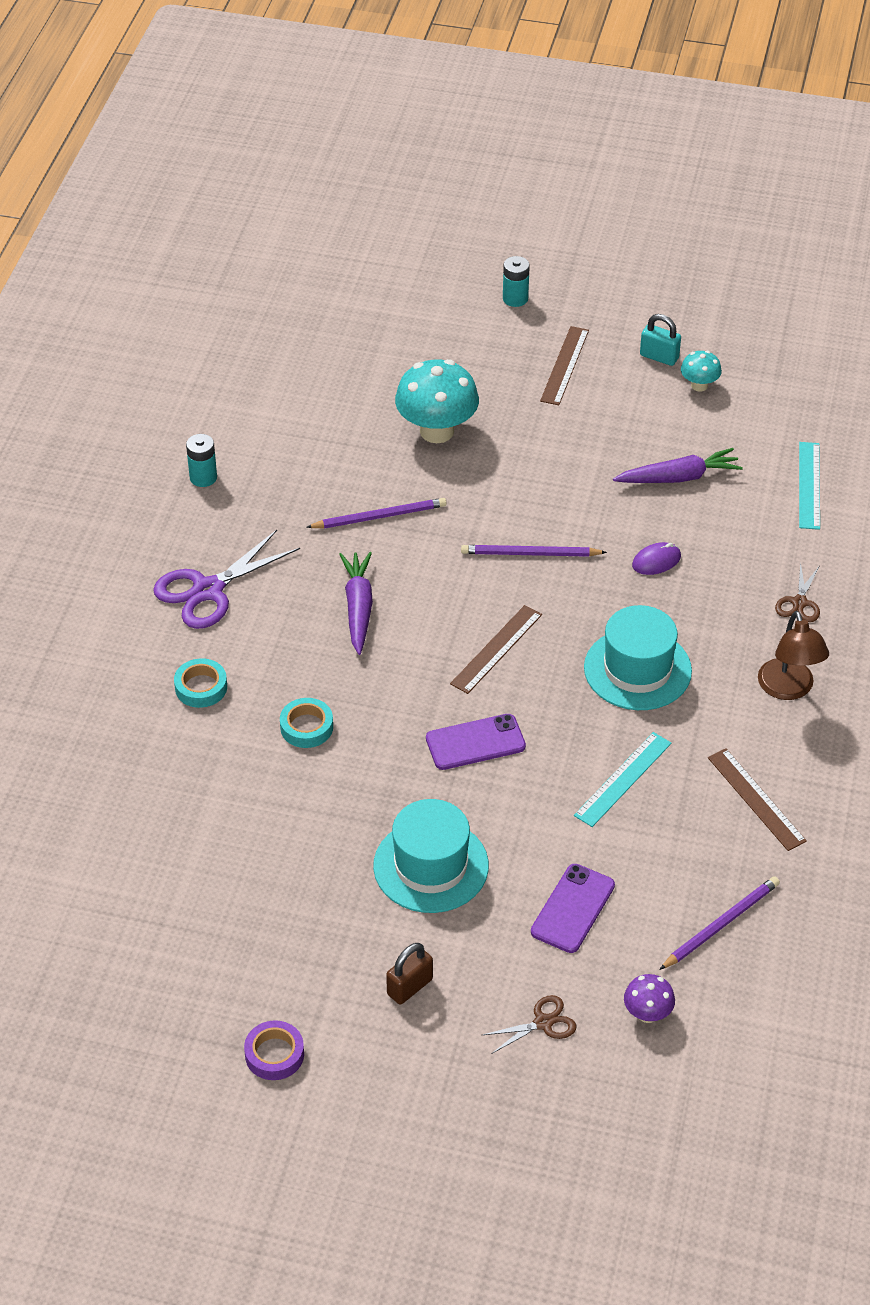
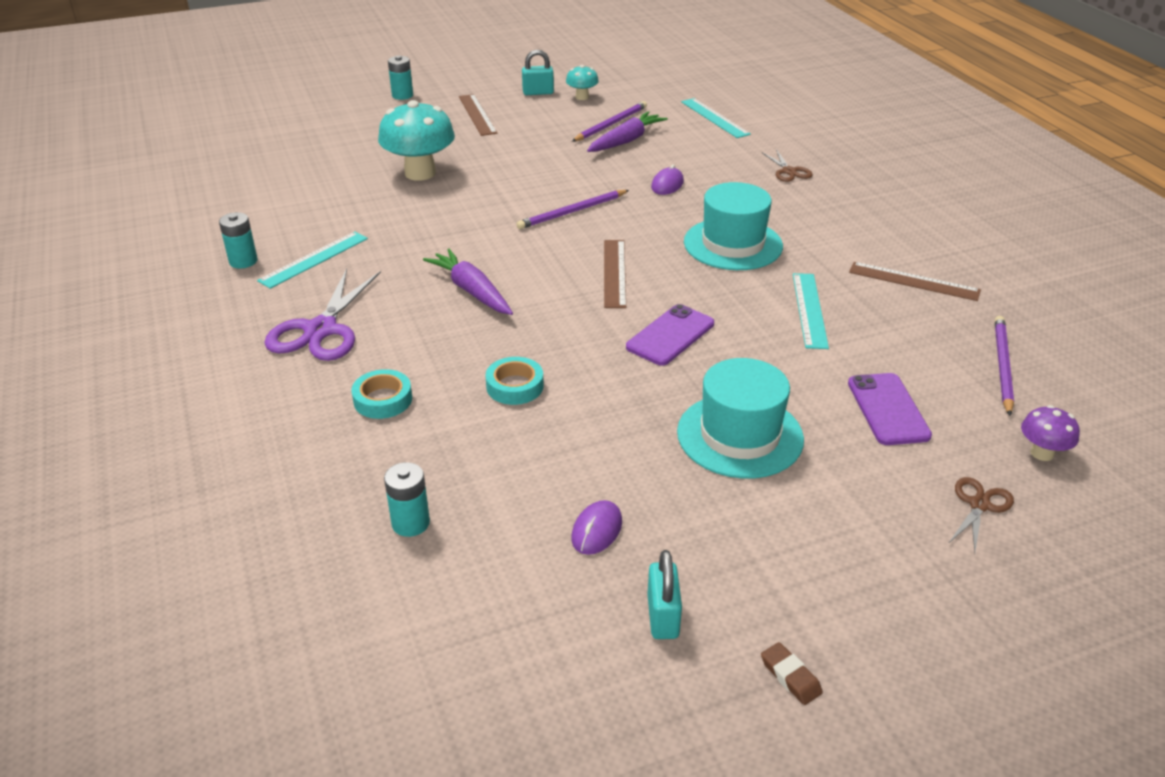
camera: 35 degrees left, 10 degrees down
purple tape [244,1020,304,1080] -> brown eraser [761,642,823,705]
purple pencil [306,498,447,529] -> purple pencil moved to [572,101,647,141]
brown padlock [386,943,433,1004] -> none
brown lamp [758,611,829,700] -> none
none -> turquoise ruler [257,232,368,289]
none -> turquoise battery [384,462,430,537]
none -> purple mouse [571,500,622,555]
none -> turquoise padlock [647,550,682,639]

